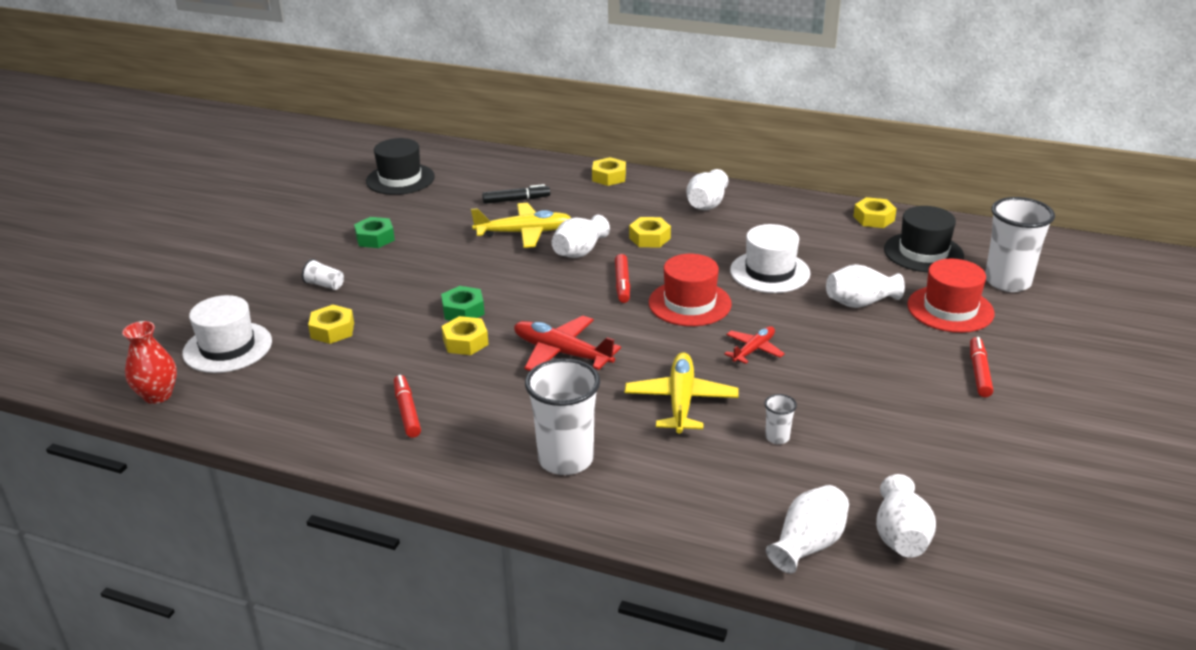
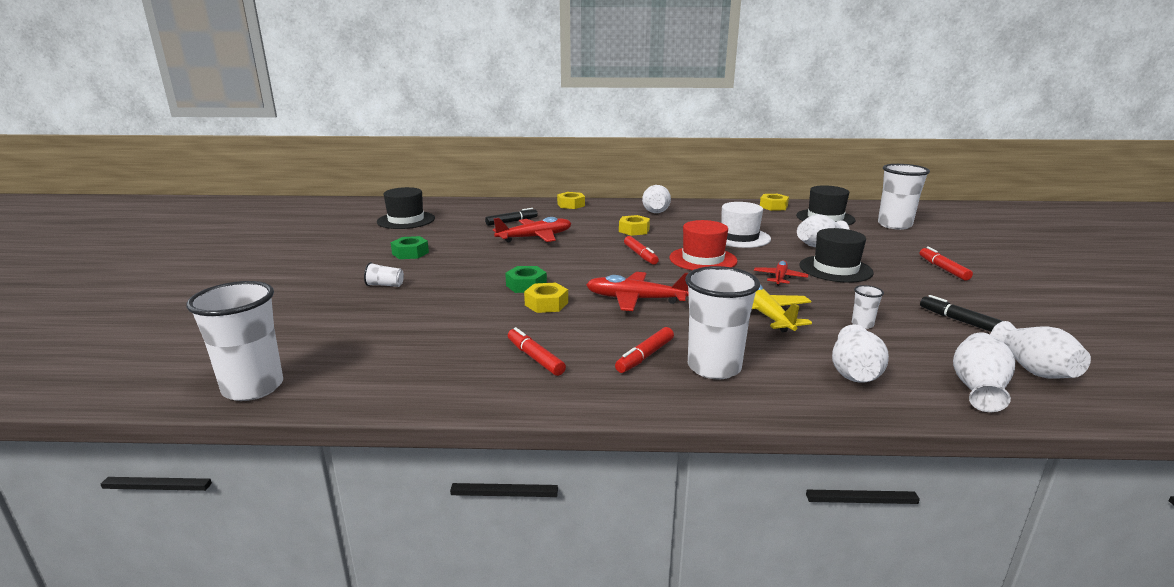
camera: 20 degrees left, 10 degrees down
red vase [122,321,177,404] -> white cup [186,281,283,401]
white hat [182,295,272,373] -> none
yellow nut [308,305,354,344] -> none
yellow plane [471,203,571,248] -> red plane [493,217,572,242]
white vase [551,215,610,258] -> white vase moved to [832,324,889,383]
red hat [907,259,995,333] -> none
none -> red marker [615,327,674,373]
none -> black hat [800,228,874,283]
none -> black marker [920,295,1002,332]

